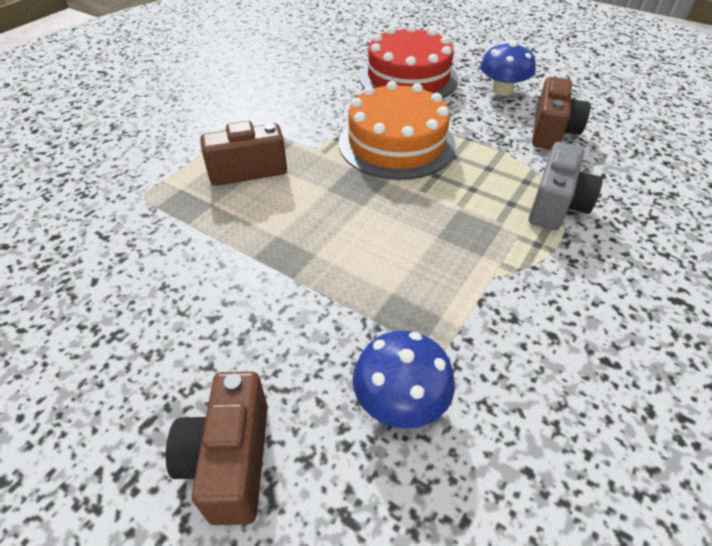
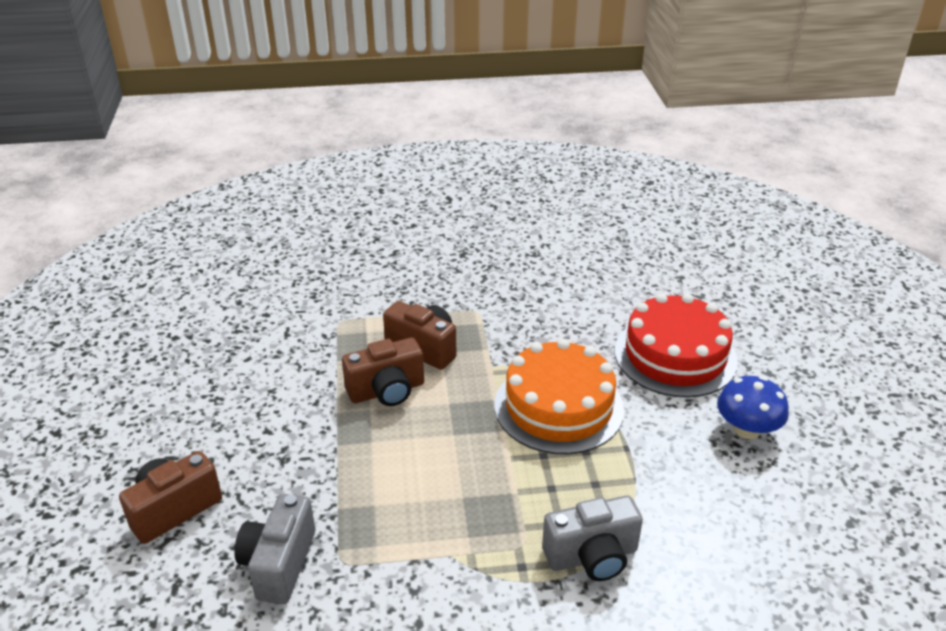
camera: 50 degrees right, 10 degrees down
blue mushroom [353,330,455,429] -> grey camera [234,494,315,604]
brown camera [532,77,591,149] -> brown camera moved to [342,337,424,406]

